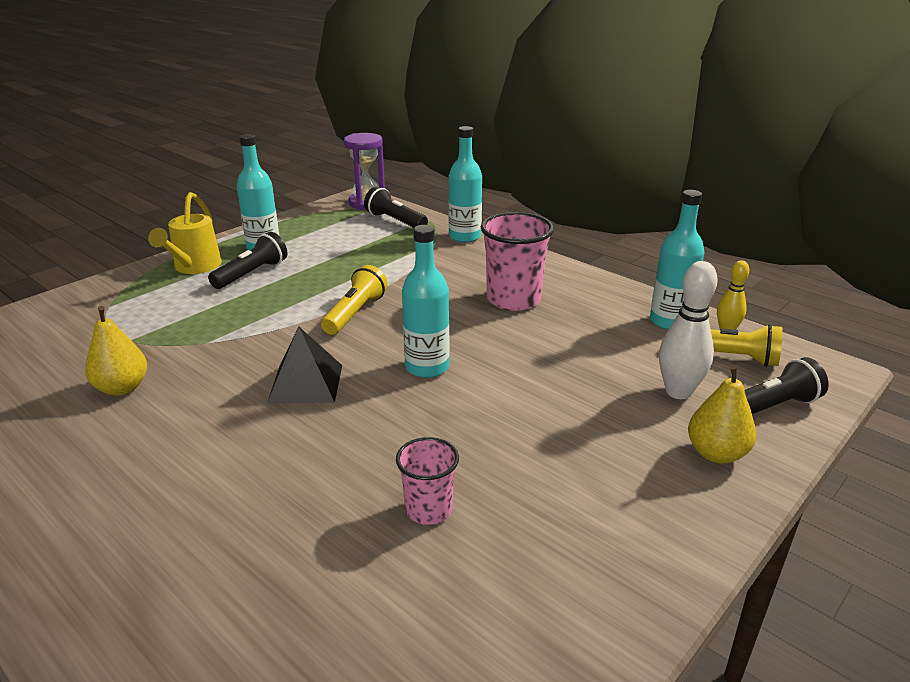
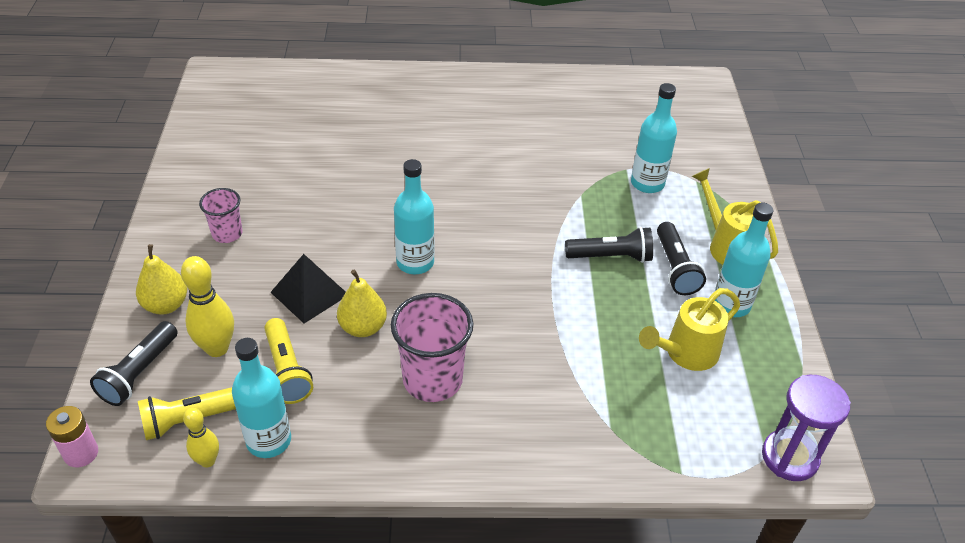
camera: 135 degrees right, 15 degrees up
yellow pear [85,306,147,396] -> yellow pear moved to [337,270,387,337]
black pyramid [267,327,342,403] -> black pyramid moved to [271,254,346,323]
yellow flashlight [321,265,388,335] -> yellow flashlight moved to [264,318,313,404]
black flashlight [364,186,428,228] -> black flashlight moved to [565,227,653,263]
pink cup [396,437,459,525] -> pink cup moved to [199,188,243,243]
turquoise bottle [448,126,482,243] -> turquoise bottle moved to [631,83,677,193]
white bowling pin [659,261,718,399] -> yellow bowling pin [181,256,234,357]
none -> pink battery [46,406,98,467]
none -> yellow watering can [639,288,740,371]

